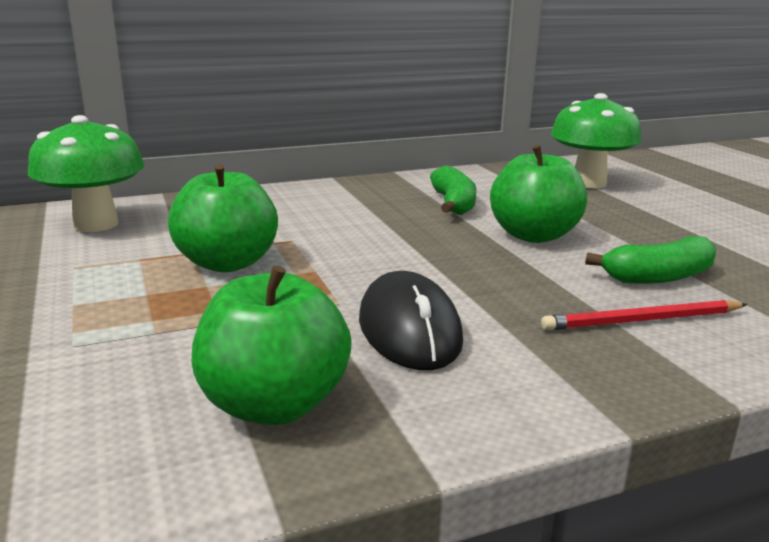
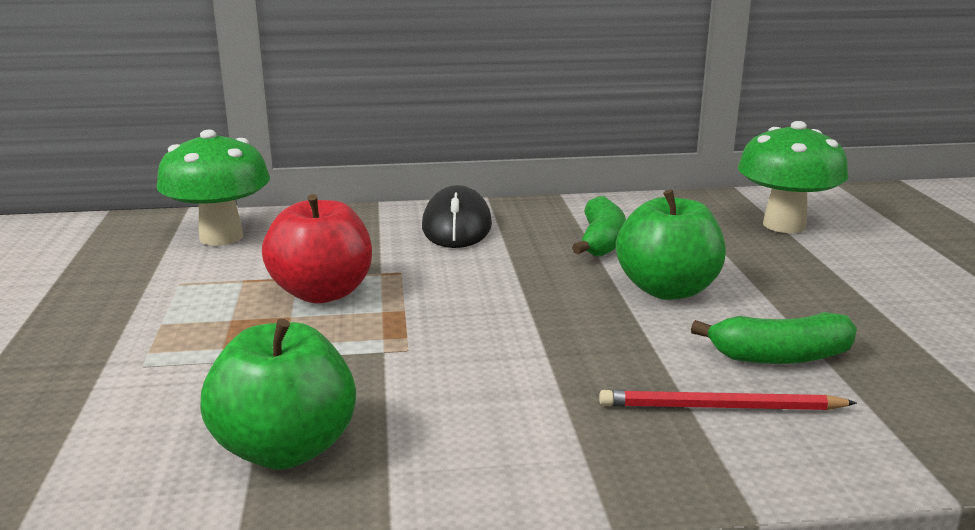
camera: 15 degrees right, 0 degrees up
green apple [168,164,278,272] -> red apple [262,194,372,303]
black mouse [359,271,463,370] -> black mouse moved to [422,185,492,248]

